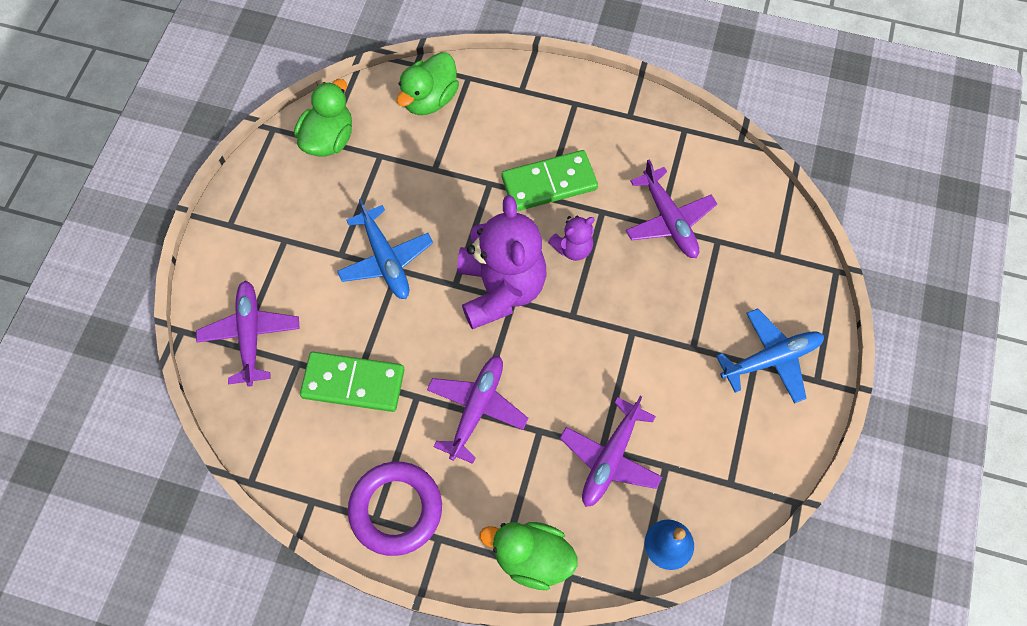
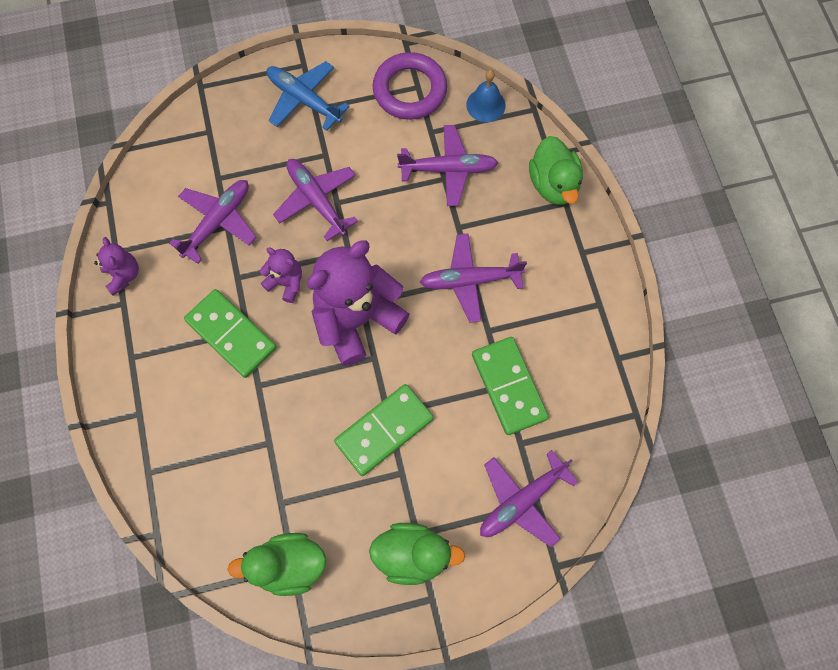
camera: 120 degrees left, 5 degrees up
blue plane [337,199,433,299] -> green domino [334,384,434,476]
purple ring [348,462,442,556] -> purple ring moved to [372,52,447,120]
green duck [397,52,459,115] -> green duck moved to [369,523,466,585]
none -> purple teddy bear [94,237,139,296]
none -> purple plane [273,159,358,241]

